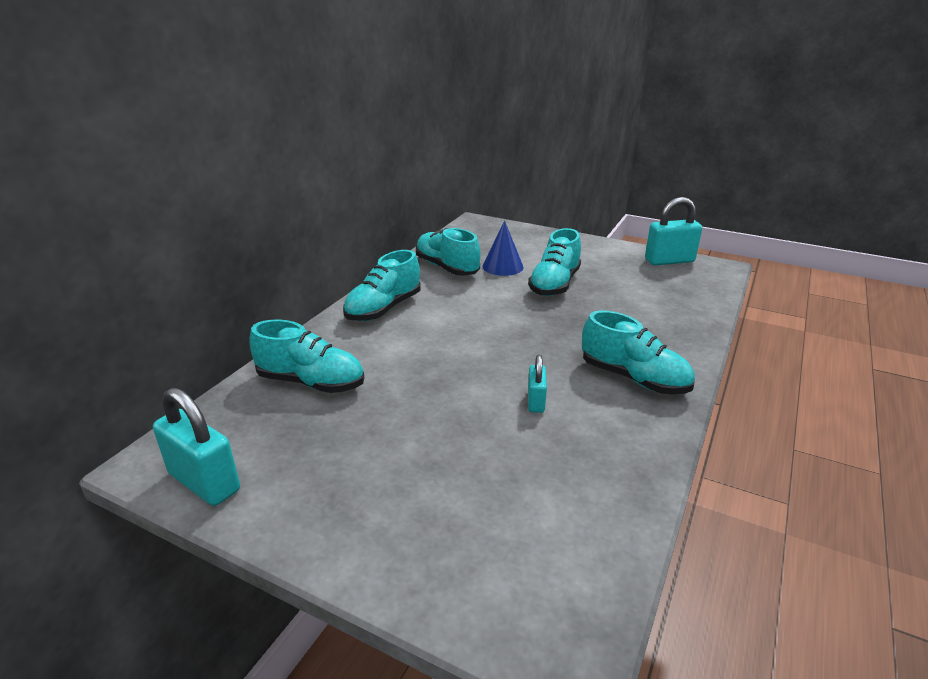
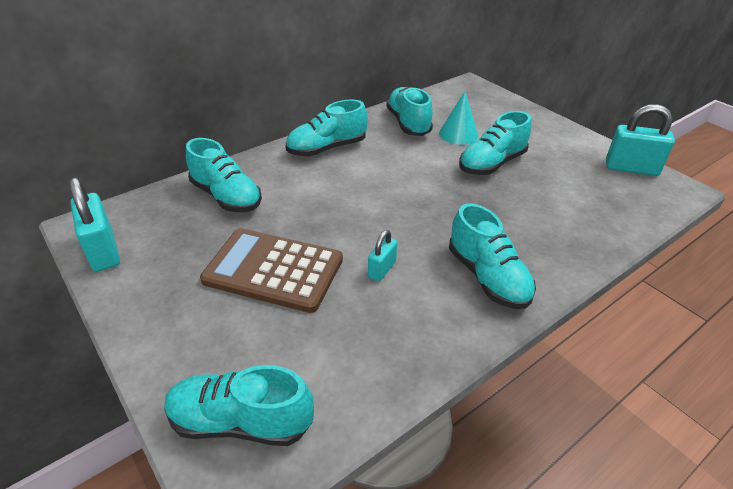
camera: 25 degrees right, 10 degrees up
blue cone [482,221,524,276] -> turquoise cone [439,92,478,145]
none -> turquoise shoe [164,365,314,446]
none -> brown calculator [200,228,343,313]

